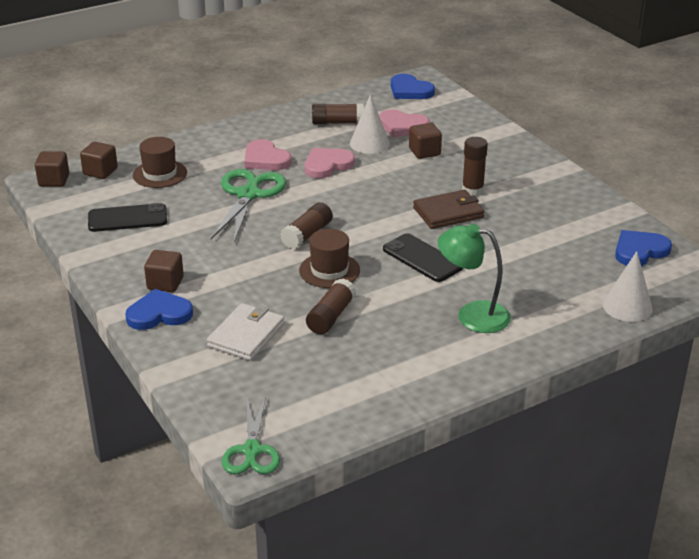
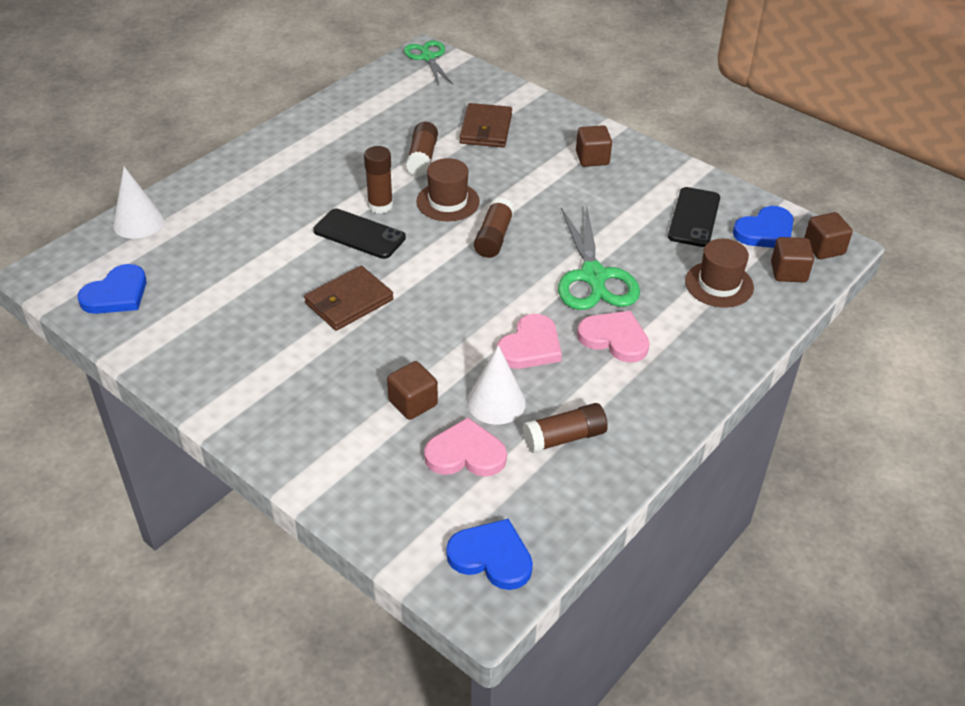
camera: 160 degrees right, 10 degrees up
black phone [88,203,167,232] -> black phone turned 45 degrees counterclockwise [668,187,720,247]
blue heart [125,289,193,330] -> blue heart moved to [733,206,794,248]
white wallet [207,303,285,361] -> brown wallet [459,103,512,147]
green lamp [438,224,511,333] -> none
brown glue stick [462,137,488,196] -> brown glue stick moved to [364,146,393,214]

